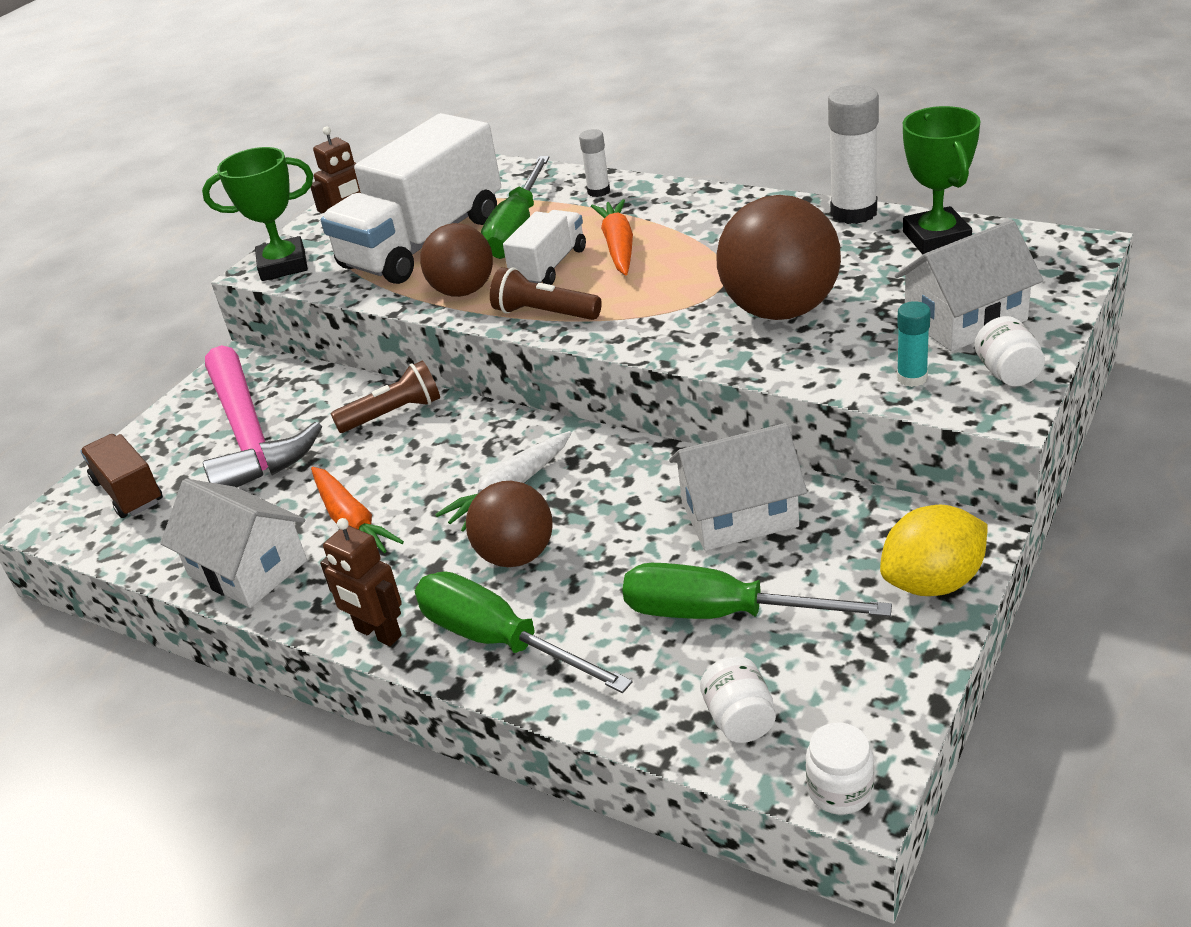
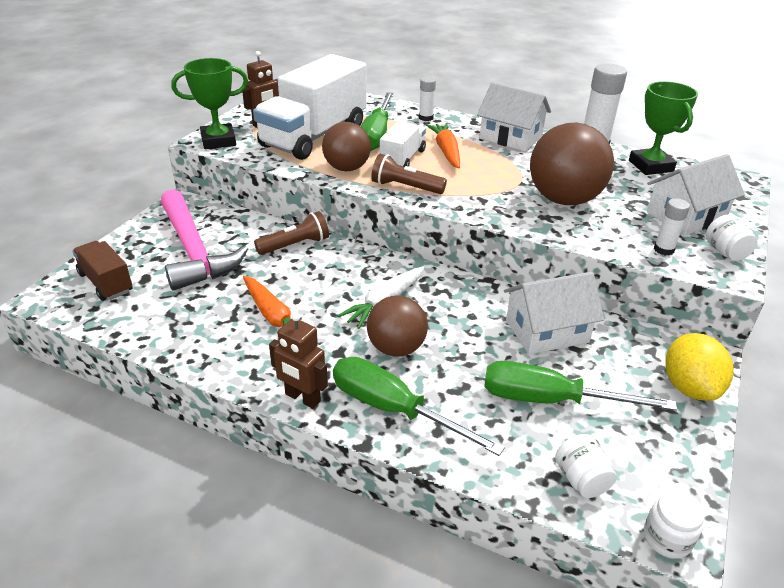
camera: 10 degrees left, 0 degrees up
white house [161,479,307,608] -> white house moved to [477,82,551,152]
yellow lemon [880,505,988,596] -> yellow lemon turned 60 degrees counterclockwise [665,333,733,401]
turquoise glue stick [897,301,931,387] -> white glue stick [654,198,690,256]

